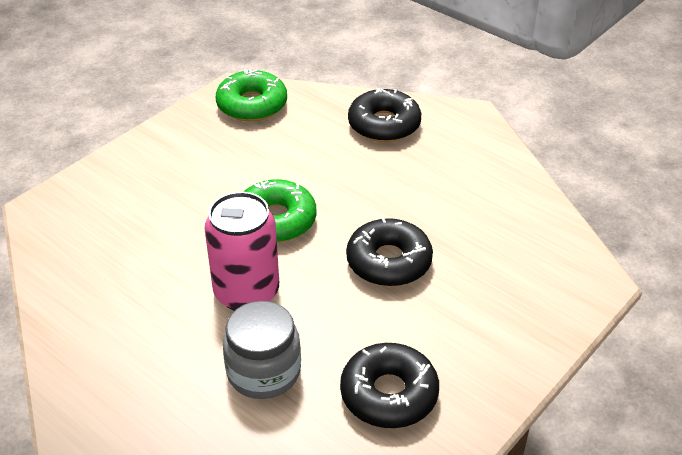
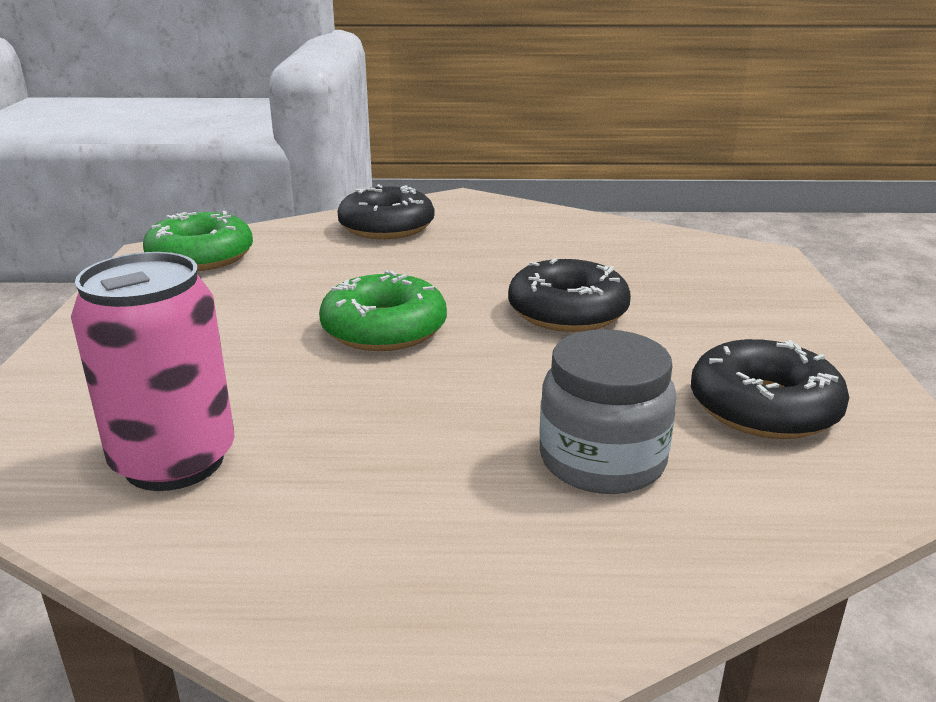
camera: 40 degrees left, 15 degrees down
pink can [204,192,279,311] -> pink can moved to [71,252,234,491]

